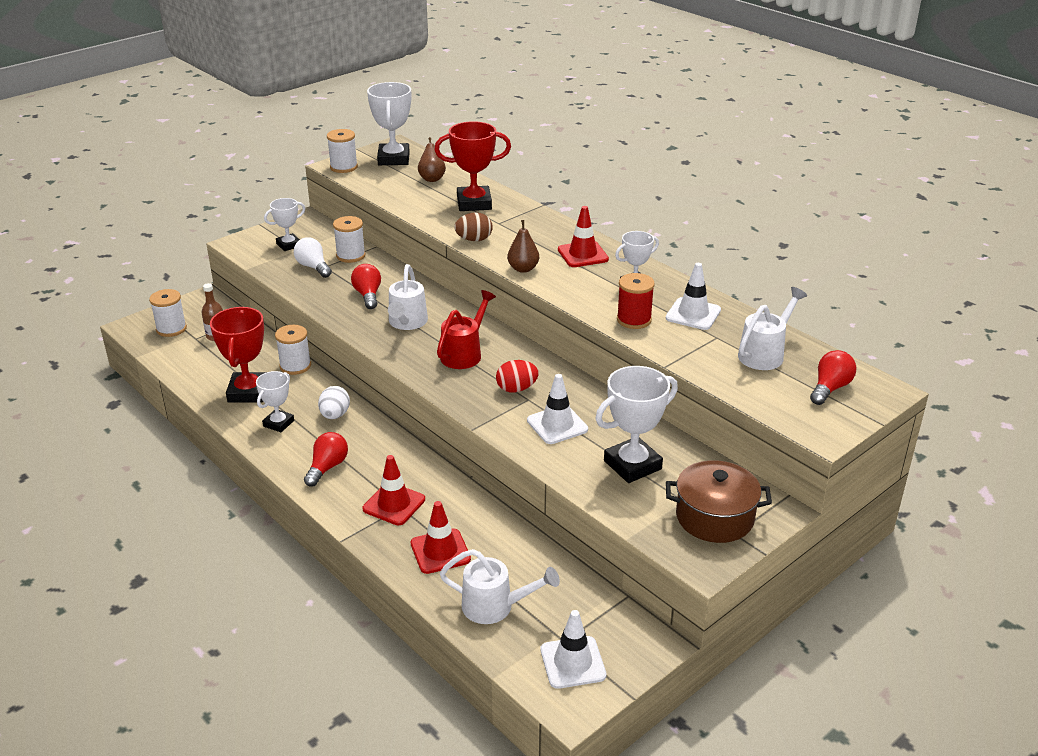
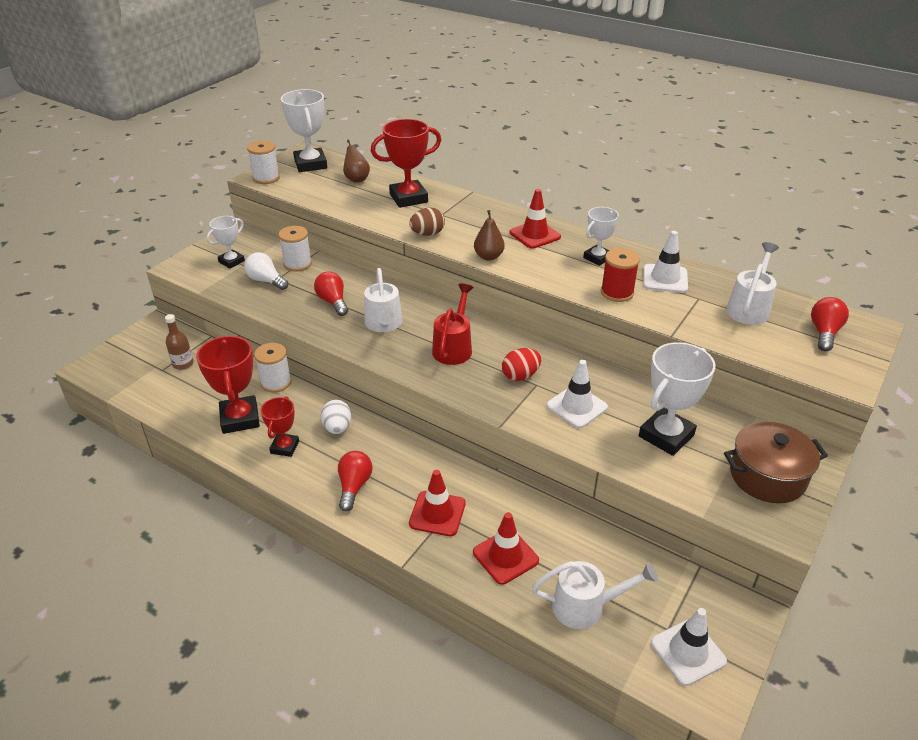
camera: 15 degrees left, 5 degrees up
white spool [149,289,187,337] -> none
white trophy [256,371,294,432] -> red trophy [260,396,299,457]

